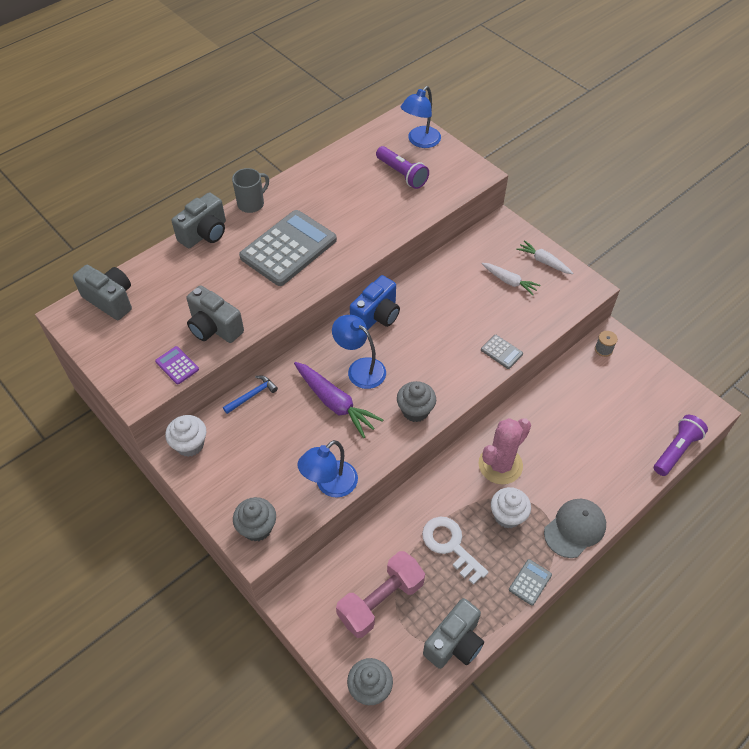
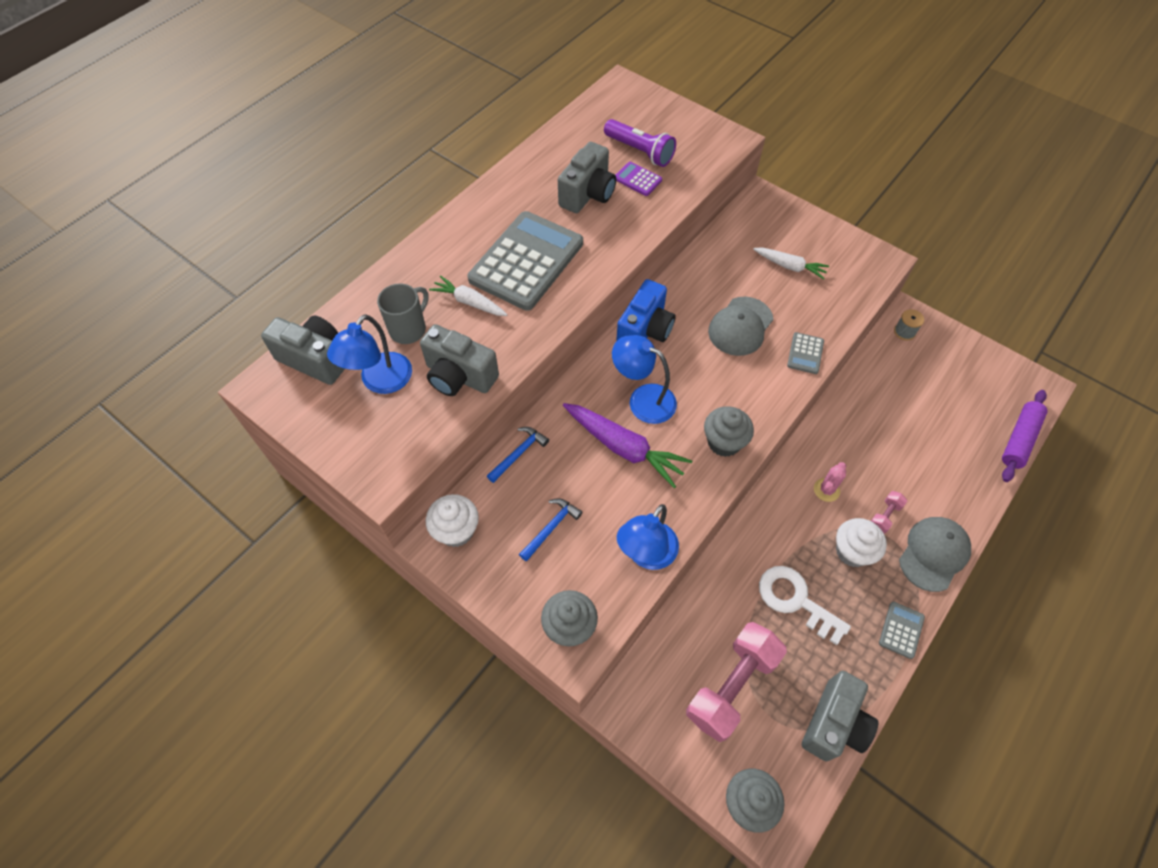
camera: 10 degrees left, 5 degrees up
purple calculator [155,346,199,384] -> purple calculator moved to [616,162,662,196]
grey camera [171,192,226,248] -> grey camera moved to [558,142,616,213]
grey mug [232,168,269,213] -> grey mug moved to [377,283,429,344]
blue lamp [401,86,441,148] -> blue lamp moved to [327,314,412,394]
pink cactus [479,418,531,484] -> pink cactus [814,462,846,502], size x0.49
grey calculator [481,335,523,369] -> grey calculator turned 75 degrees clockwise [787,332,824,374]
white carrot [516,240,573,274] -> white carrot moved to [429,275,508,316]
purple flashlight [654,415,708,476] -> purple rolling pin [1002,390,1047,482]
none -> blue hammer [519,498,583,562]
none -> grey cap [708,297,773,356]
none -> pink dumbbell [871,491,907,534]

